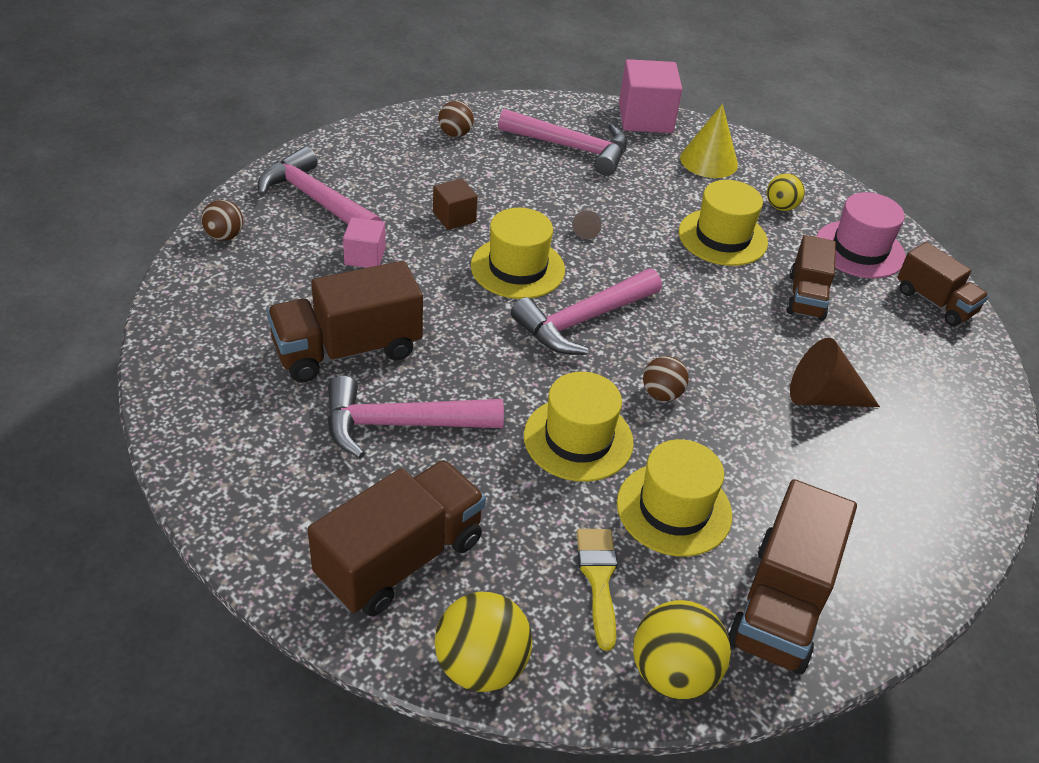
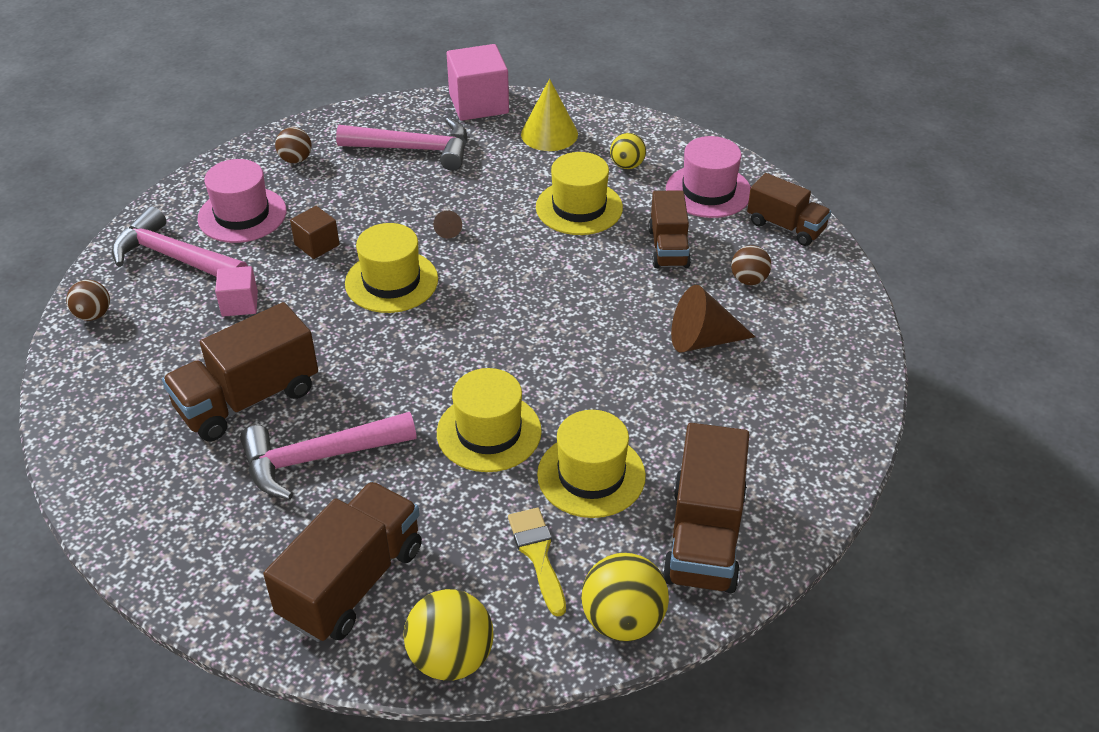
camera: 10 degrees left, 0 degrees up
pink hammer [511,269,662,355] -> none
brown ball [643,356,689,401] -> brown ball moved to [731,245,771,285]
none -> pink hat [197,159,286,243]

